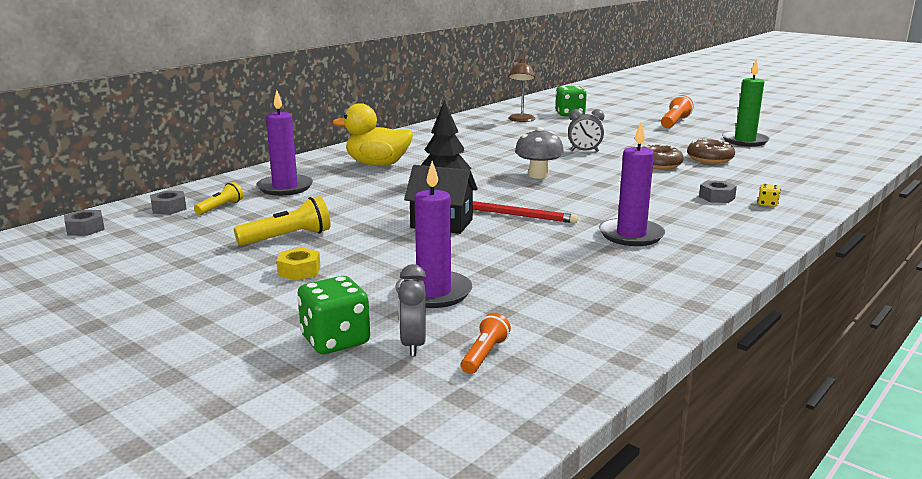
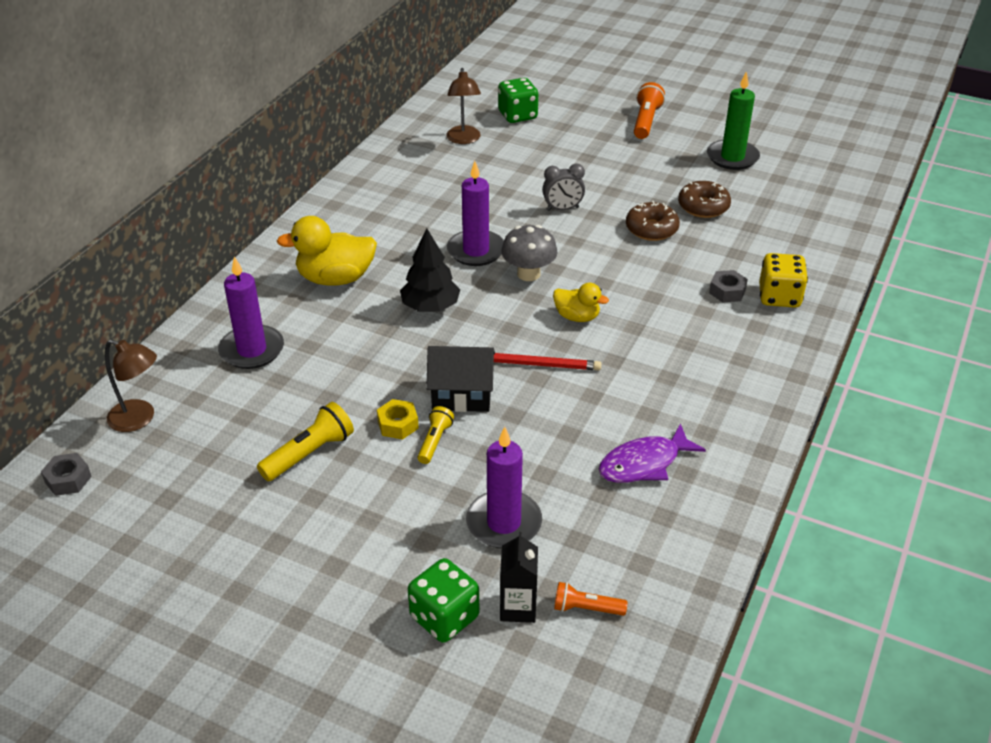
camera: 15 degrees left, 20 degrees up
grey nut [150,190,187,215] -> brown lamp [105,339,157,432]
yellow flashlight [194,182,243,215] -> yellow flashlight moved to [418,406,454,464]
yellow nut [277,247,320,281] -> yellow nut moved to [377,399,419,439]
grey clock [398,264,426,356] -> black carton [500,532,538,623]
orange flashlight [461,313,511,374] -> orange flashlight turned 90 degrees counterclockwise [554,582,627,616]
purple candle [599,122,665,246] -> purple candle moved to [447,161,504,266]
yellow dice [758,184,780,207] -> yellow dice [759,253,808,308], size x2.09
none -> yellow duck [553,283,609,322]
none -> purple fish [598,423,706,483]

